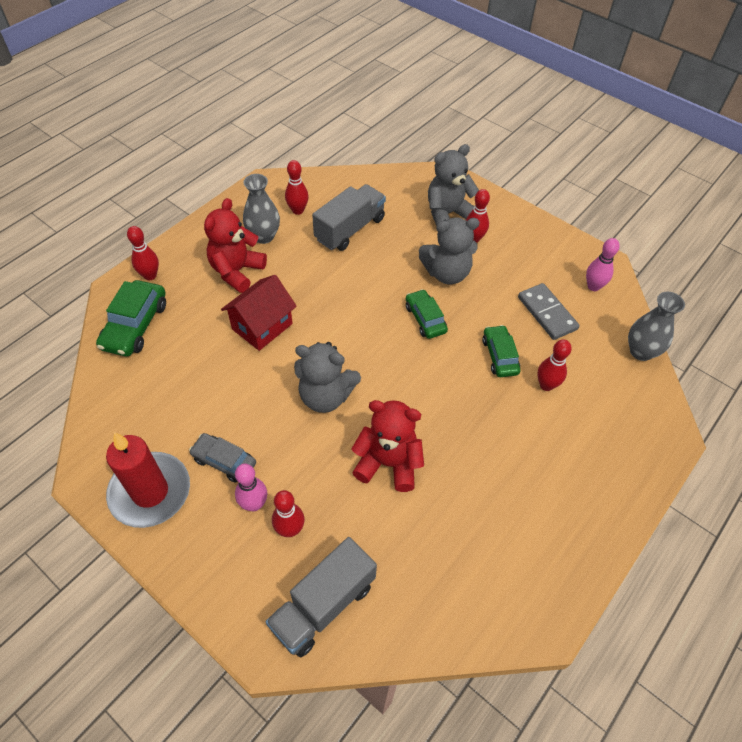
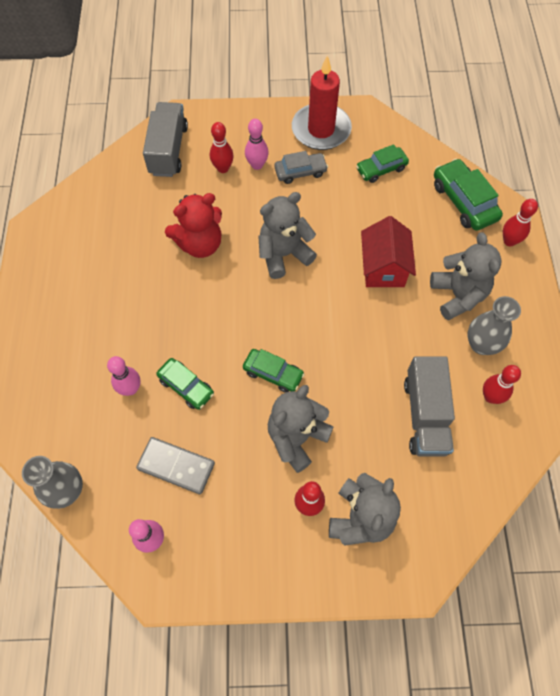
camera: 140 degrees right, 10 degrees up
red teddy bear [204,198,267,293] -> grey teddy bear [430,232,502,320]
red bowling pin [537,340,572,391] -> pink bowling pin [107,356,140,396]
none -> green car [356,144,409,183]

